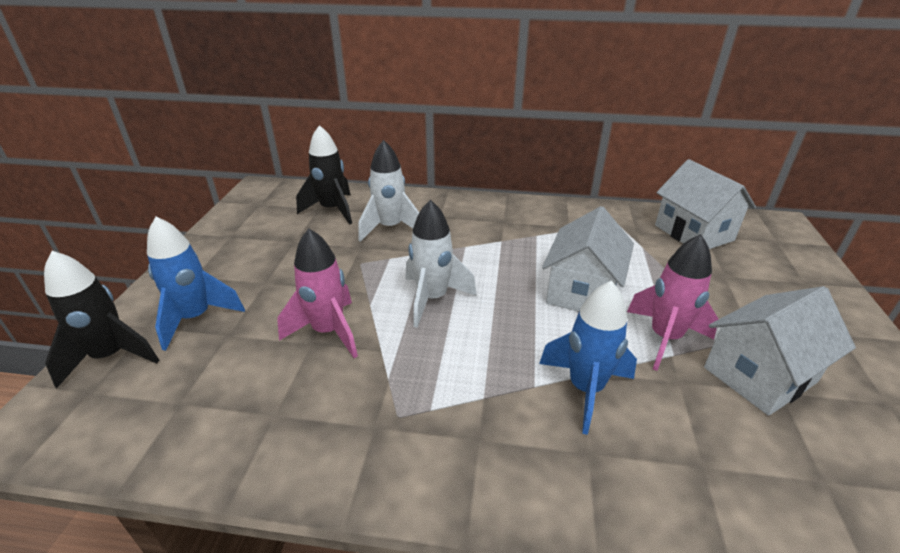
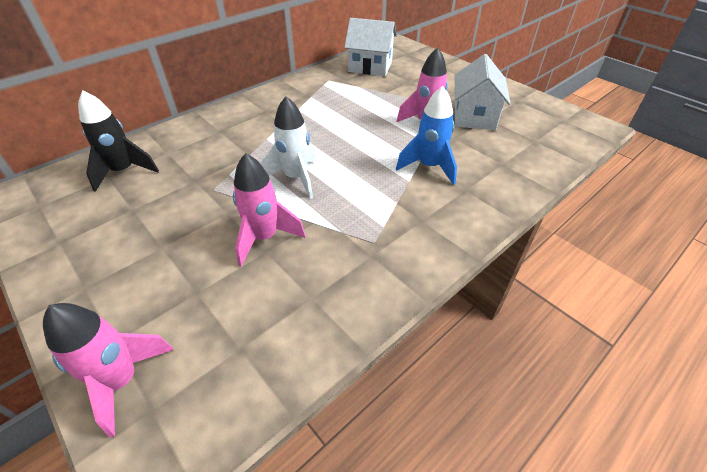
camera: 50 degrees left, 10 degrees up
black rocket [44,251,160,389] -> pink rocket [43,303,174,437]
blue rocket [147,217,245,351] -> none
white rocket [358,140,419,242] -> none
white house [542,206,634,312] -> none

